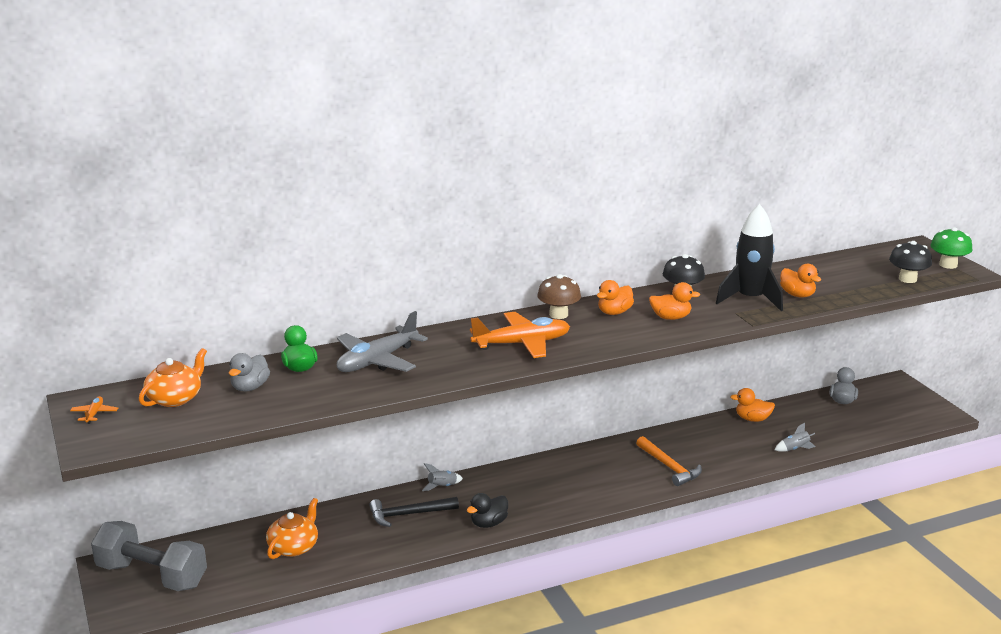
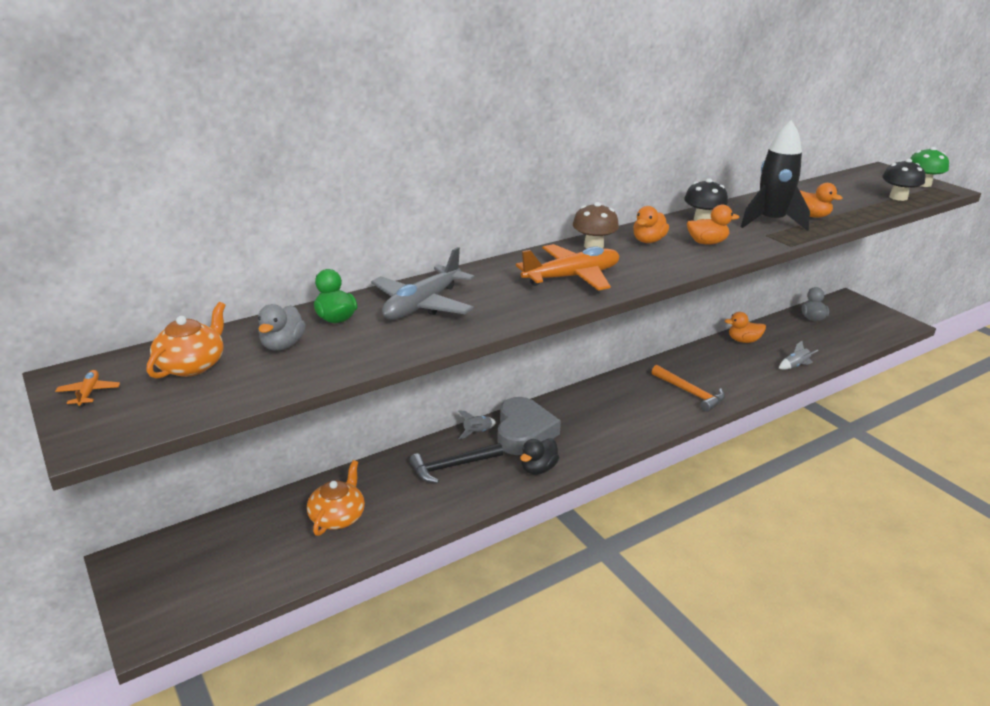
camera: 10 degrees left, 5 degrees up
grey dumbbell [91,521,207,591] -> none
none -> grey heart [497,397,561,455]

